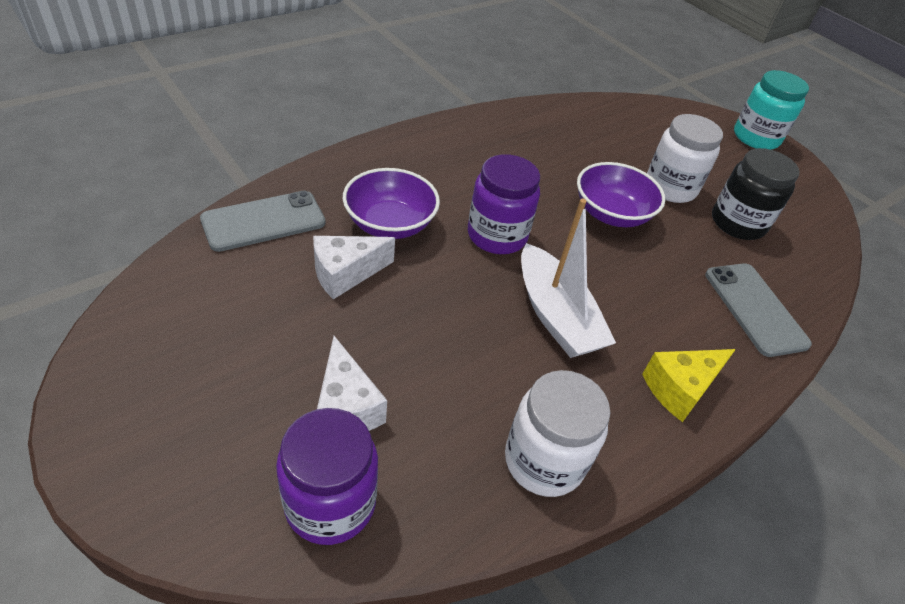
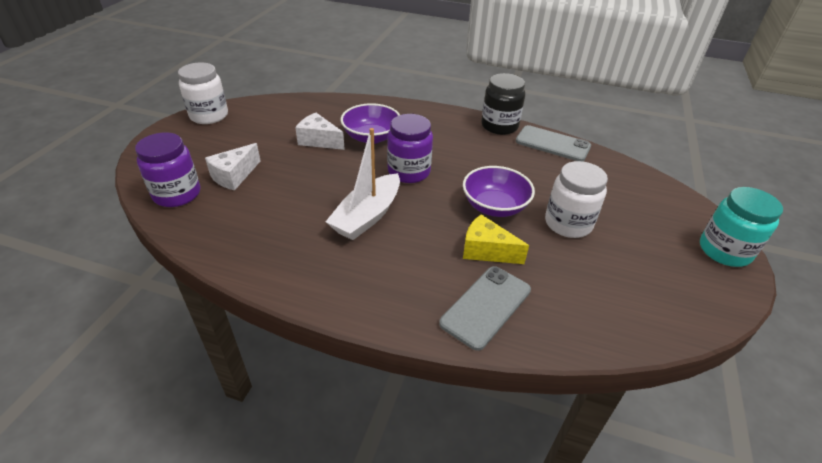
camera: 60 degrees right, 5 degrees down
grey phone [200,191,326,252] -> grey phone moved to [515,125,591,162]
white jar [505,370,610,497] -> white jar moved to [178,63,228,124]
yellow cheese [642,349,736,422] -> yellow cheese moved to [463,214,529,264]
black jar [712,148,800,240] -> black jar moved to [481,73,525,135]

